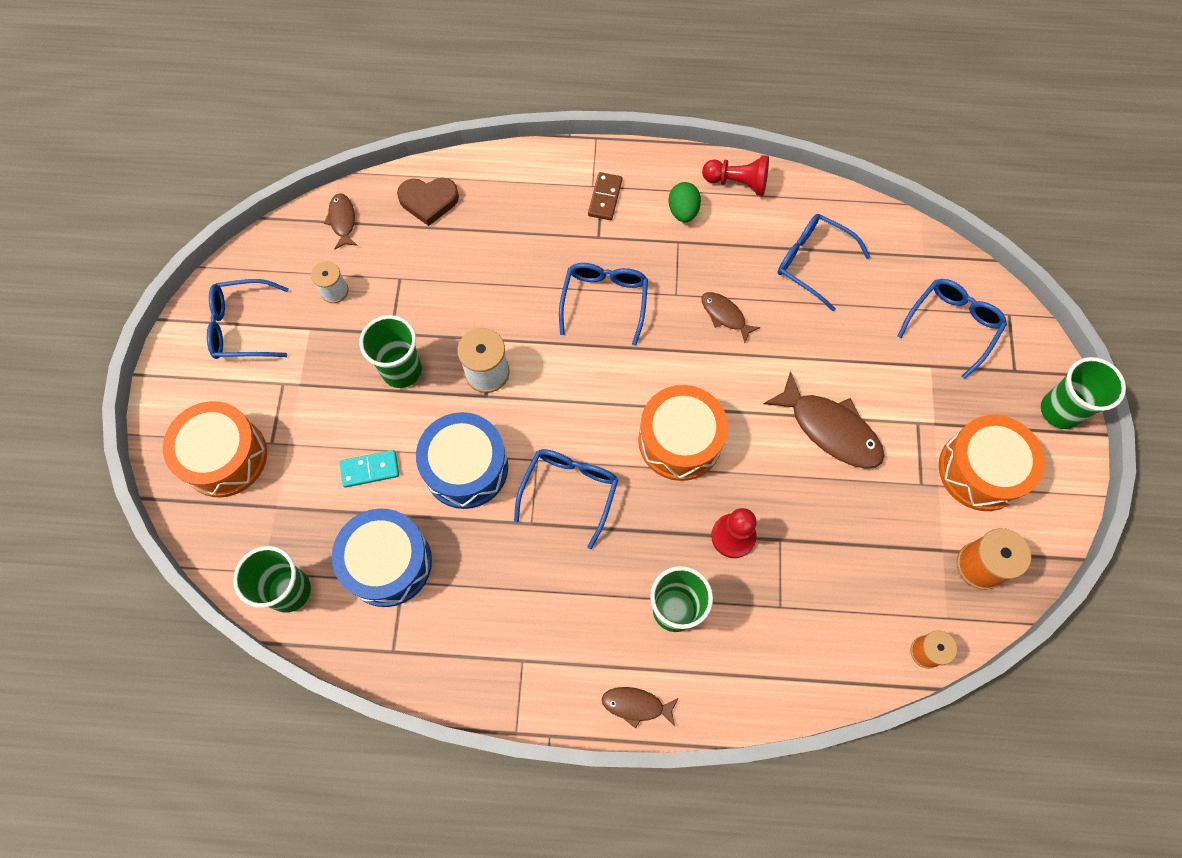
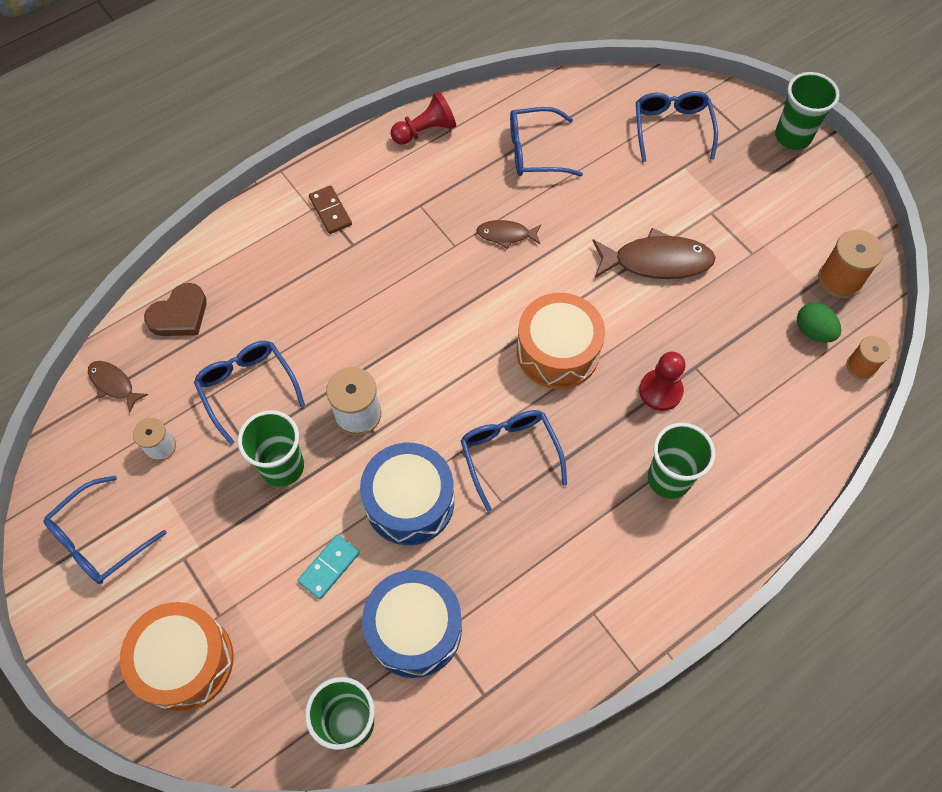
camera: 40 degrees left, 5 degrees down
blue glasses [559,263,648,346] -> blue glasses moved to [194,341,305,445]
brown fish [602,687,679,729] -> none
green egg [668,182,701,222] -> green egg moved to [797,303,841,343]
orange drum [939,415,1045,511] -> none

